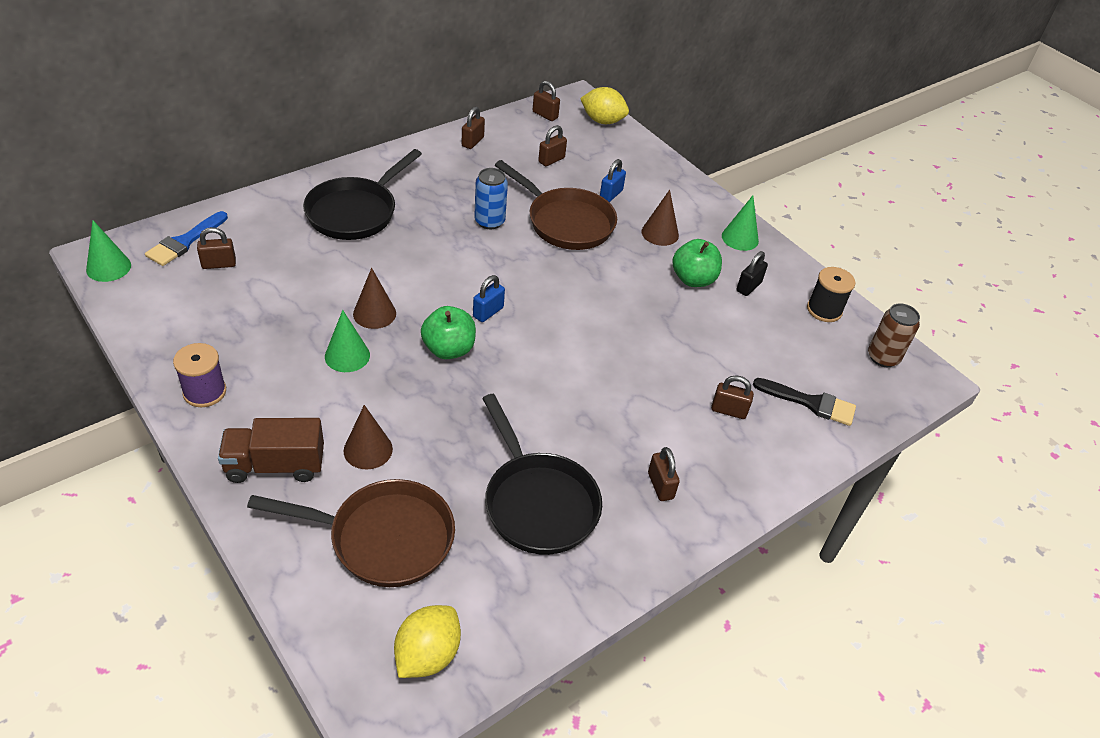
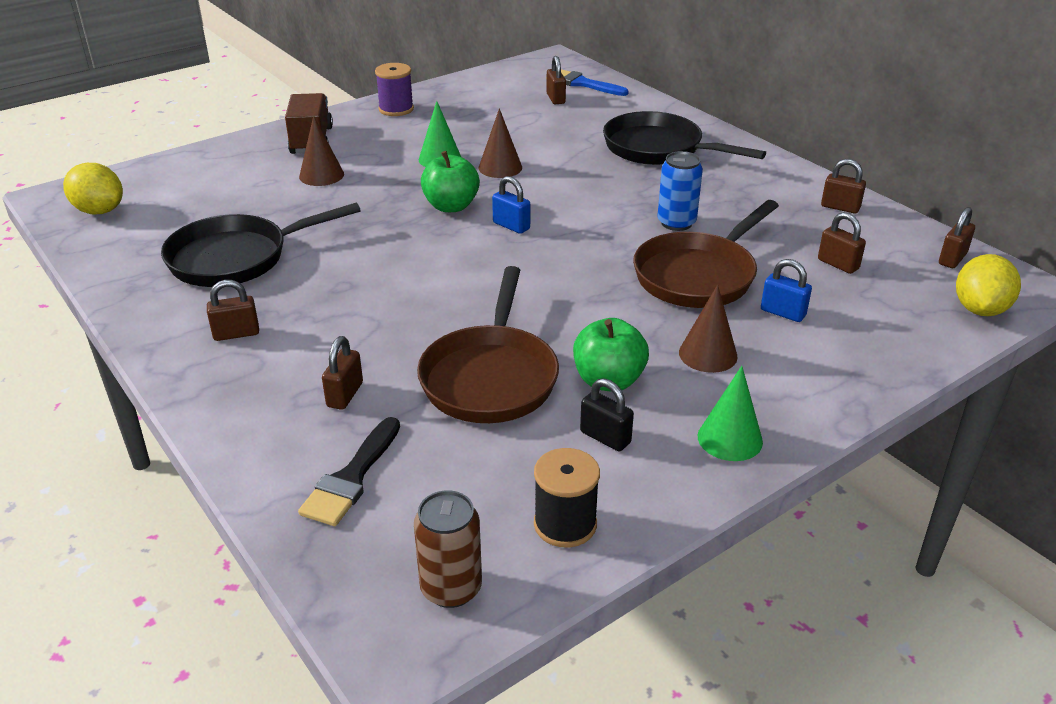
camera: 95 degrees right, 10 degrees down
green cone [86,220,131,282] -> none
brown pan [247,479,455,587] -> brown pan moved to [417,266,559,423]

